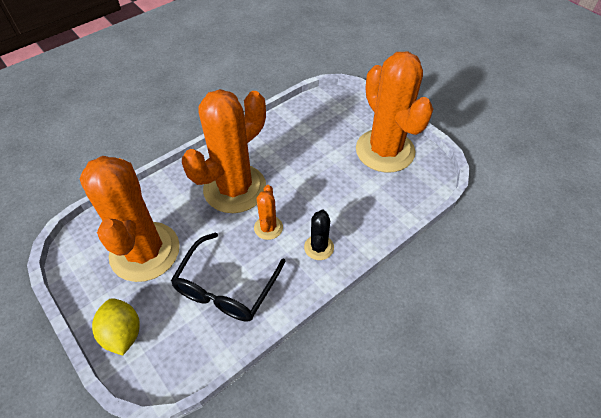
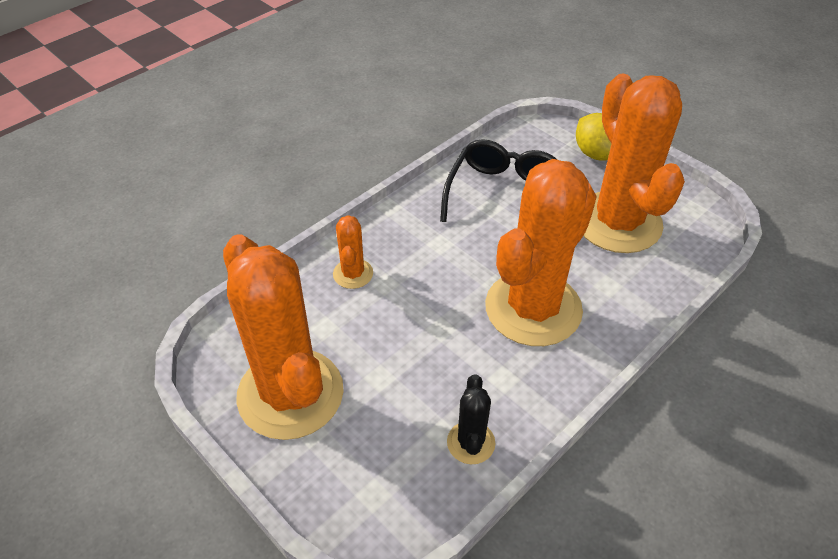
camera: 175 degrees right, 5 degrees down
orange cactus [254,185,283,240] -> orange cactus moved to [333,215,373,289]
black cactus [304,209,334,260] -> black cactus moved to [447,374,495,464]

